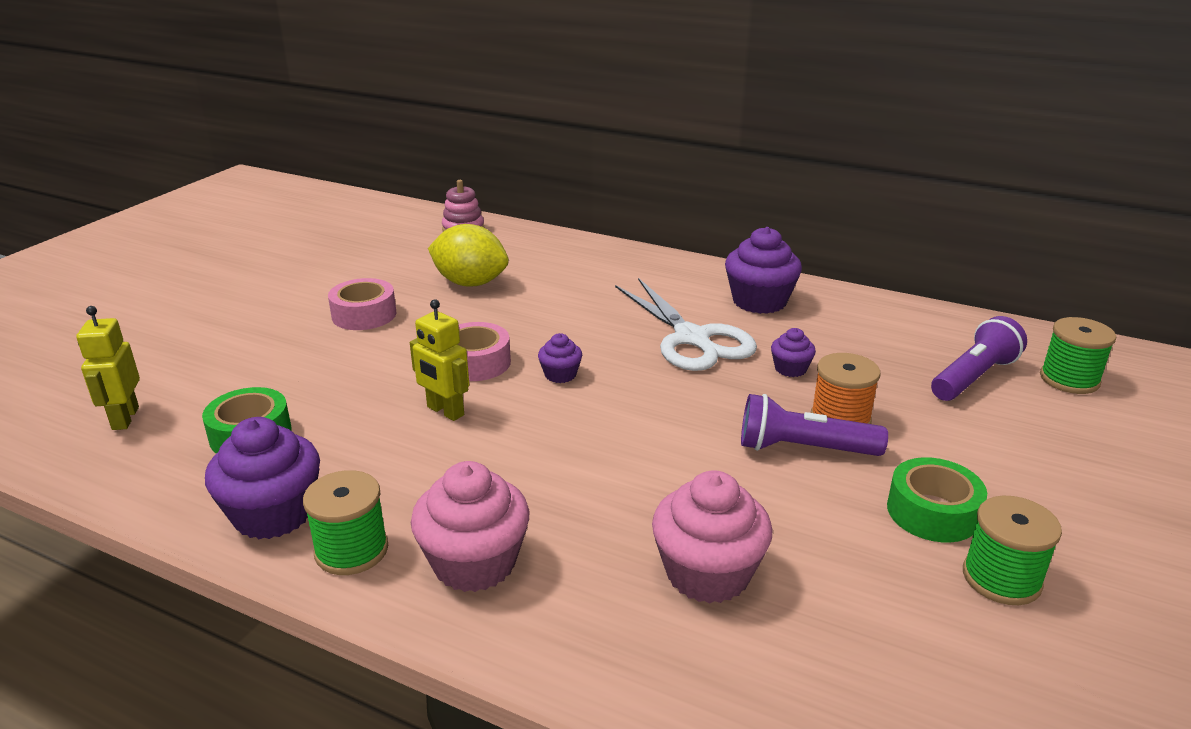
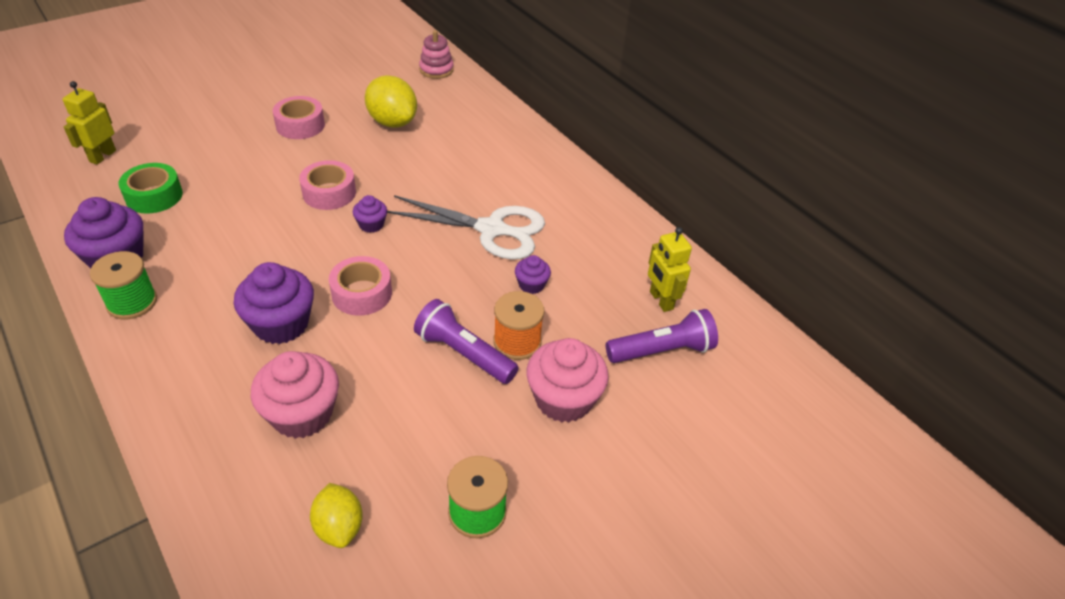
camera: 25 degrees right, 15 degrees up
yellow robot [410,299,469,421] -> yellow robot moved to [648,227,692,312]
pink cupcake [411,461,529,592] -> pink cupcake moved to [527,338,609,423]
white scissors [615,278,757,371] -> white scissors turned 75 degrees counterclockwise [387,195,545,260]
purple cupcake [725,227,802,314] -> purple cupcake moved to [234,262,314,344]
green tape [887,457,987,542] -> none
green spool [1040,317,1116,394] -> none
none -> yellow lemon [310,483,363,548]
none -> pink tape [329,256,392,316]

